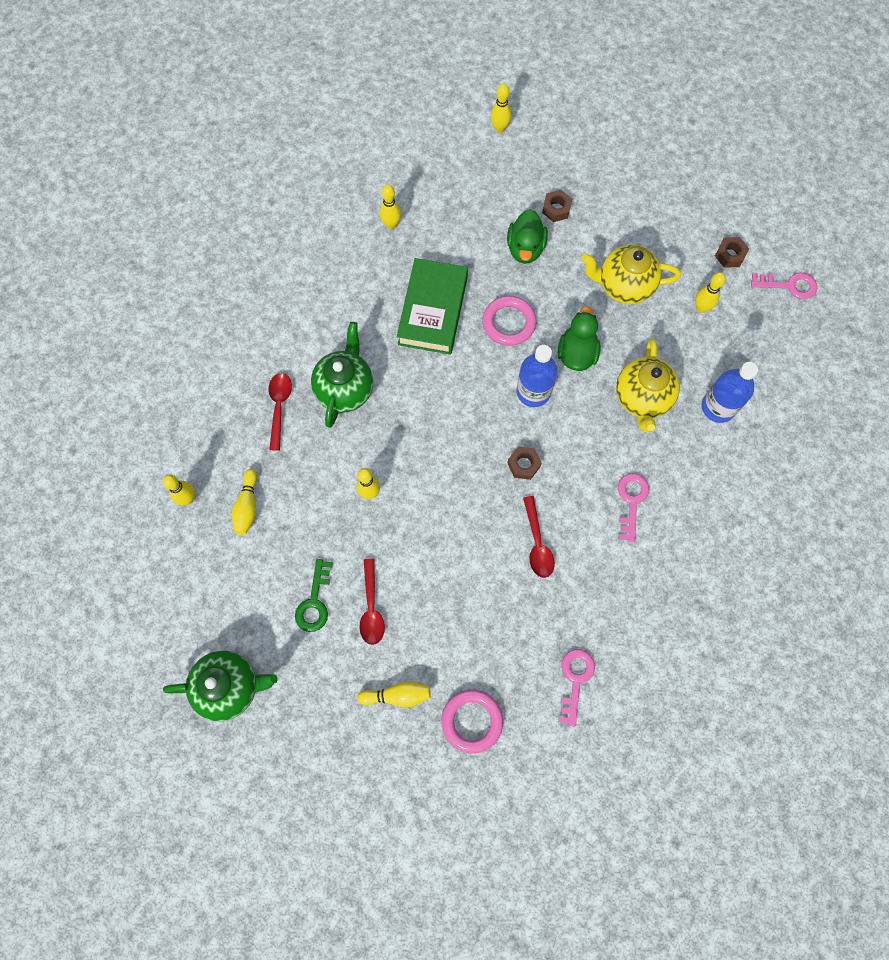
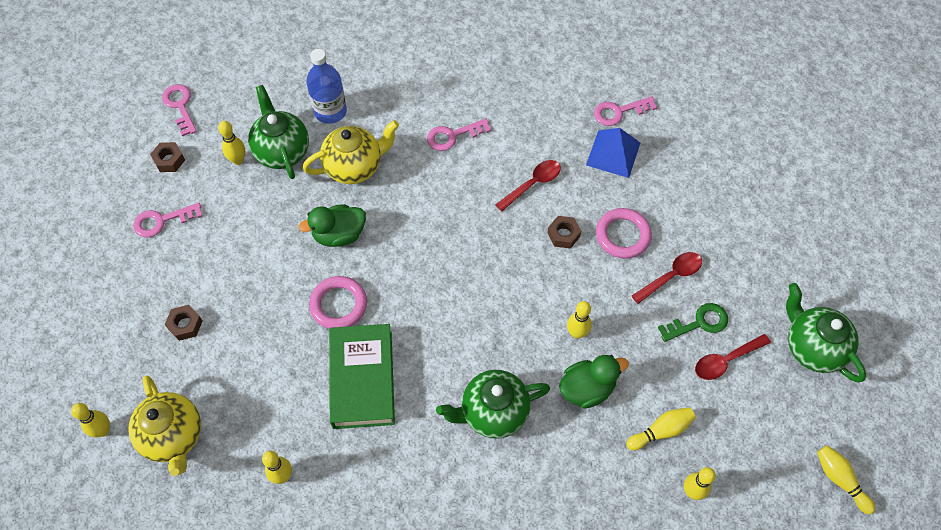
camera: 120 degrees left, 10 degrees down
red spoon [269,373,292,451] -> red spoon moved to [695,334,771,380]
yellow bowling pin [357,681,431,707] -> yellow bowling pin moved to [817,445,875,514]
green book [397,258,468,355] -> green book turned 75 degrees counterclockwise [329,324,395,429]
pink ring [441,689,503,754] -> pink ring moved to [596,208,652,259]
green duck [507,209,548,264] -> green duck moved to [559,355,629,409]
brown nut [507,446,542,480] -> brown nut moved to [547,216,581,248]
blue bottle [516,345,558,407] -> none
yellow teapot [581,245,681,304] -> yellow teapot moved to [128,376,201,476]
none -> pink key [133,203,202,237]
none -> green teapot [248,85,309,179]
none -> blue pyramid [586,128,640,178]

